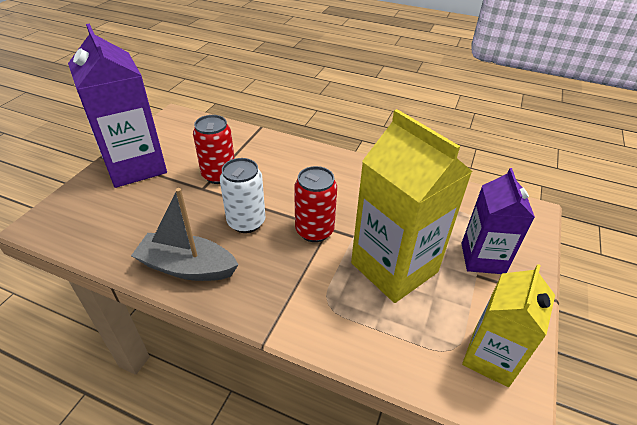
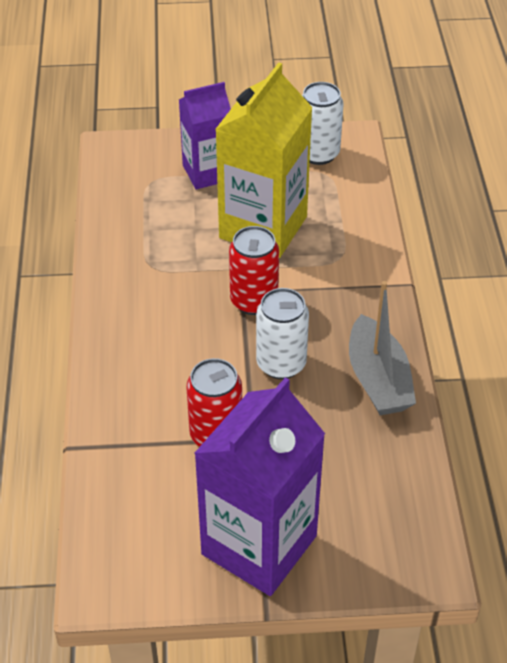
camera: 115 degrees left, 5 degrees up
yellow carton [462,264,555,387] -> white can [302,82,344,165]

